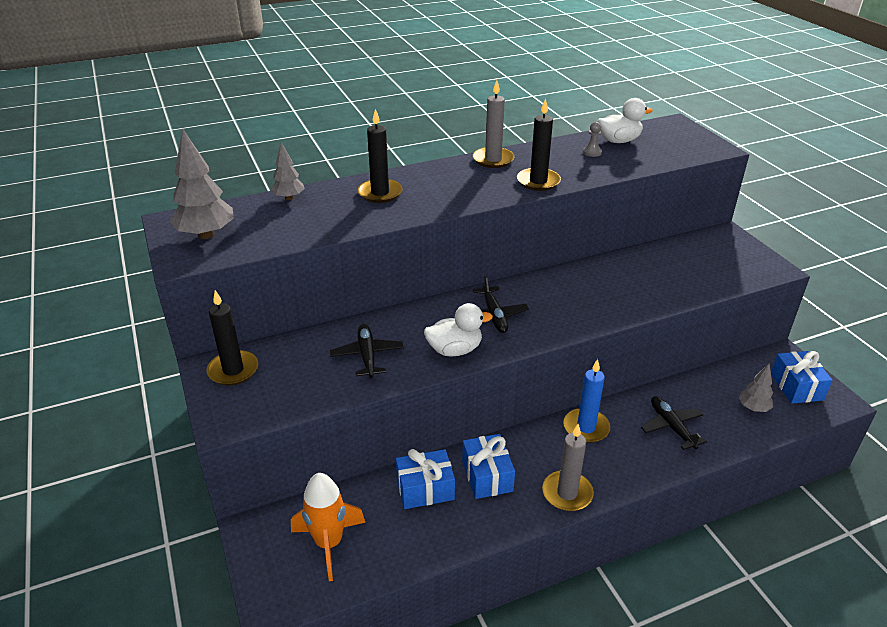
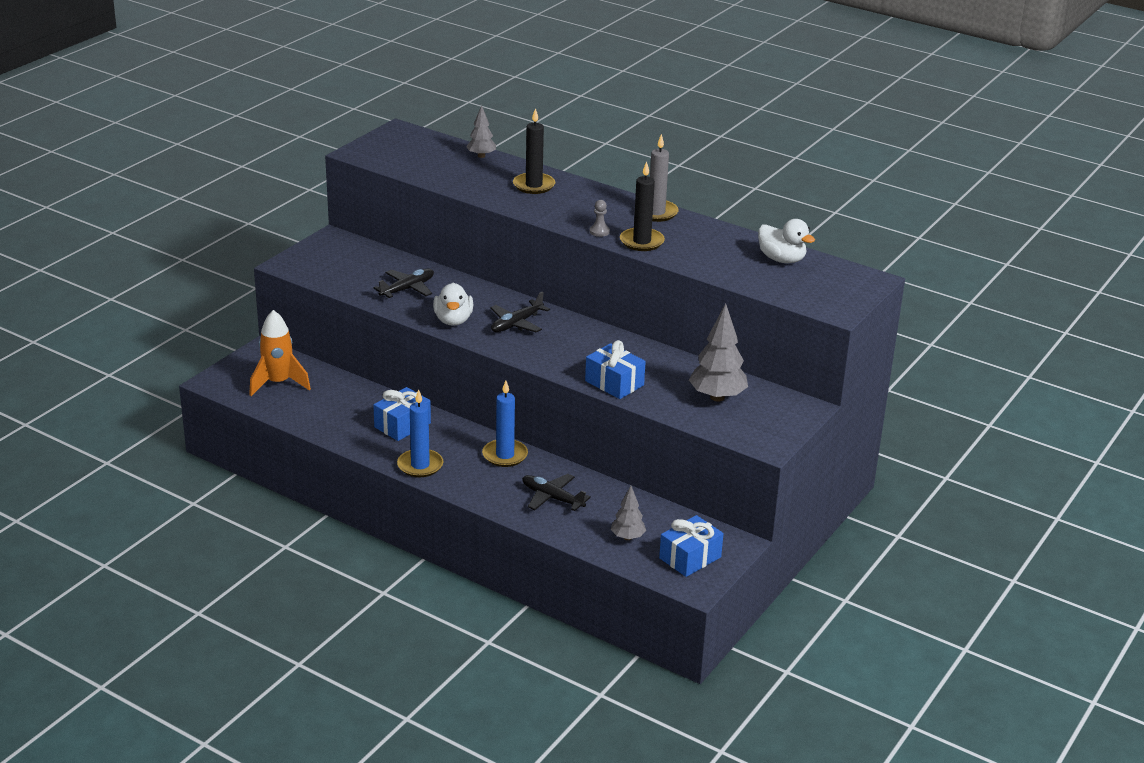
camera: 55 degrees right, 5 degrees down
grey tree [170,130,234,239] -> grey tree moved to [689,303,748,402]
black candle [207,290,258,385] -> none
blue gift [396,449,455,509] -> blue gift moved to [585,340,646,399]
white duck [424,303,493,357] -> white duck turned 45 degrees clockwise [433,283,473,326]
grey candle [542,424,594,511] -> blue candle [397,390,443,477]
grey pawn [583,122,602,157] -> grey pawn moved to [590,200,610,237]
black plane [641,396,707,450] -> black plane turned 90 degrees counterclockwise [522,474,591,511]

